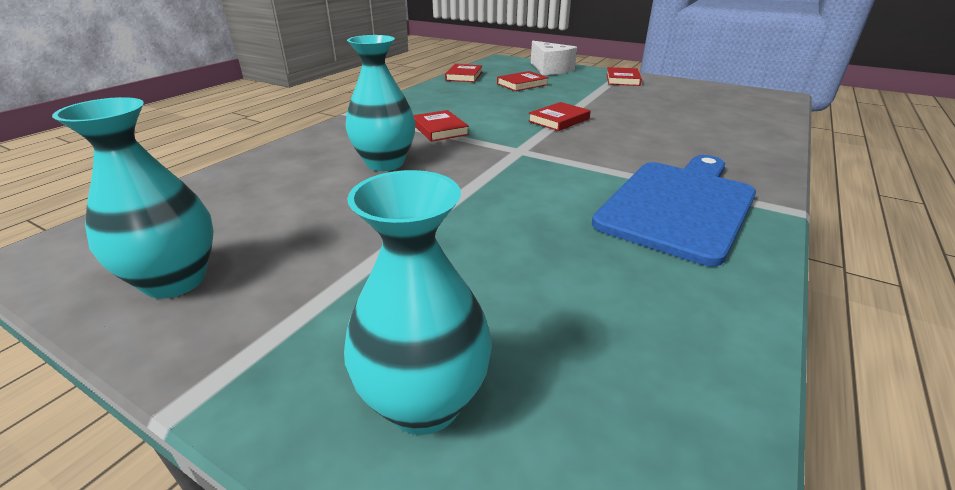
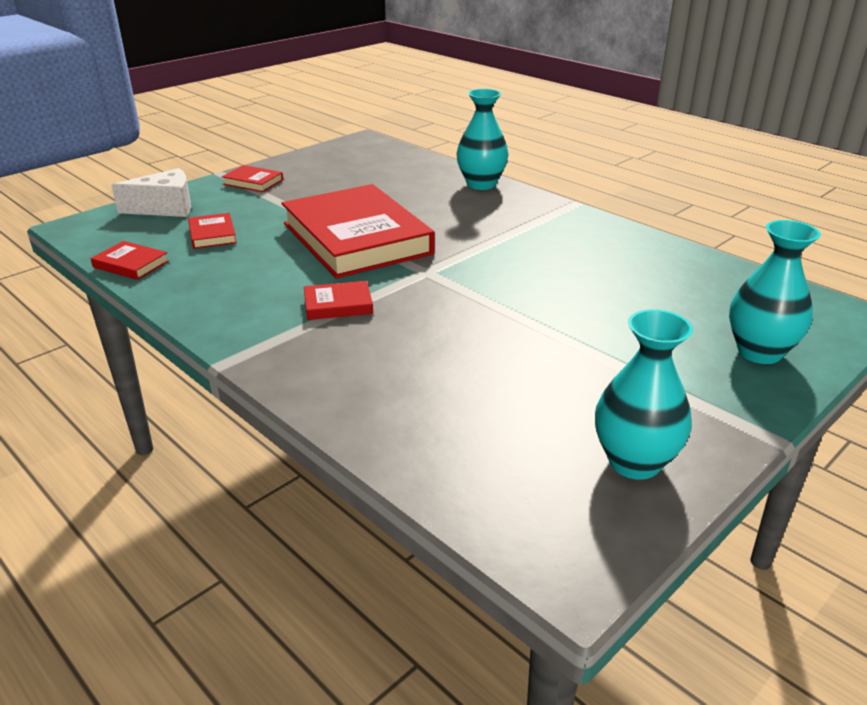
camera: 75 degrees left, 0 degrees up
turquoise vase [345,35,415,171] -> turquoise vase moved to [457,89,508,190]
red book [528,102,591,131] -> red book [282,184,435,279], size x2.48
blue cutting board [592,155,756,266] -> none

